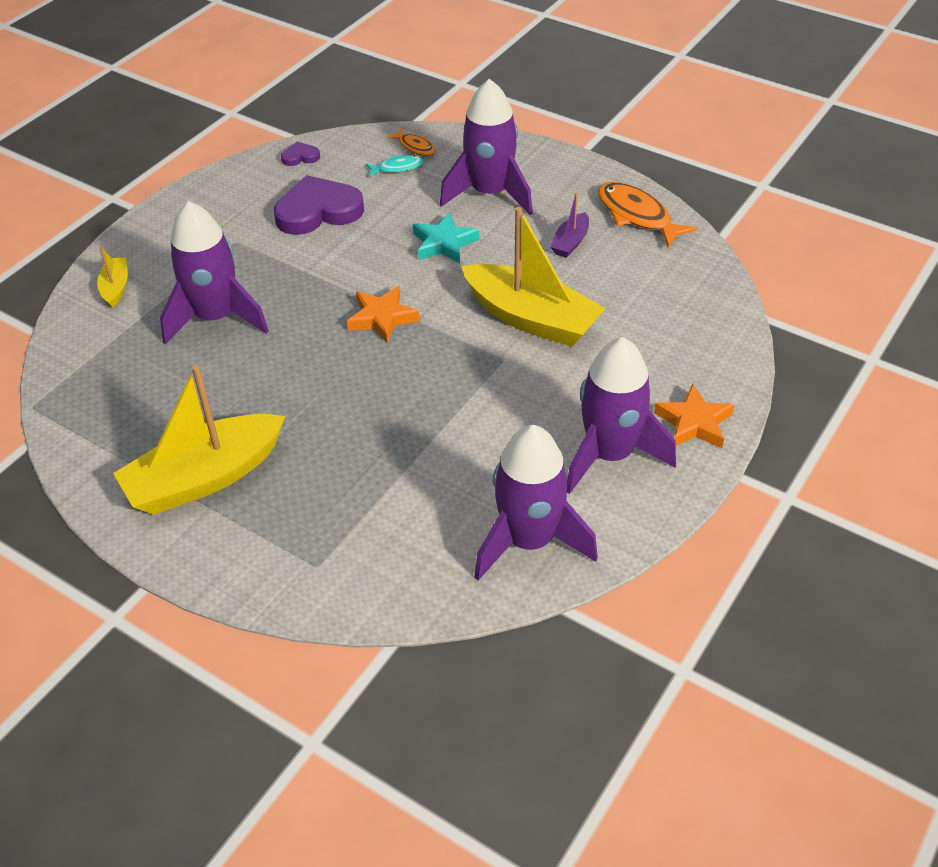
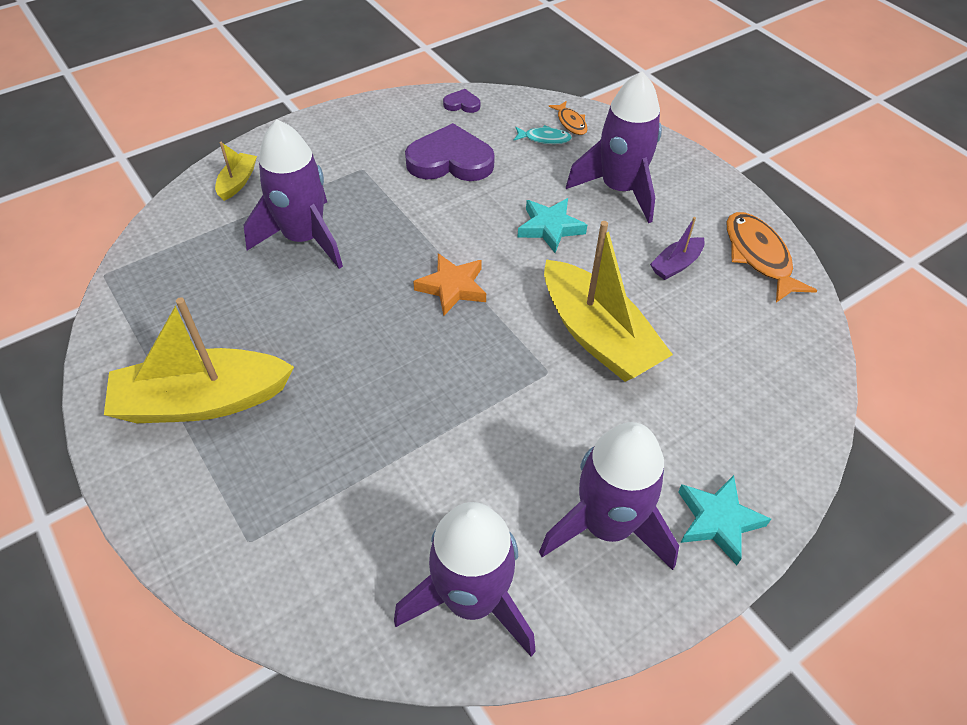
camera: 20 degrees right, 5 degrees up
orange star [654,384,734,448] -> turquoise star [678,475,771,565]

